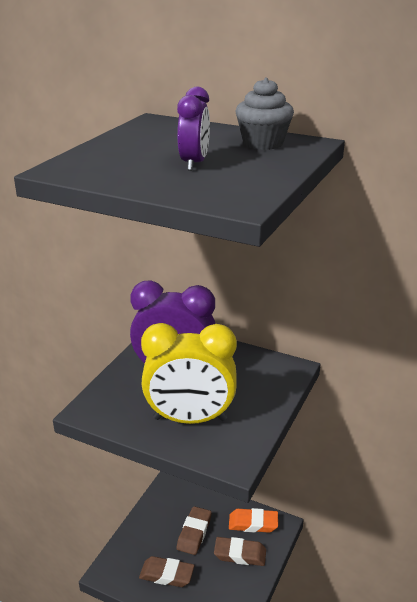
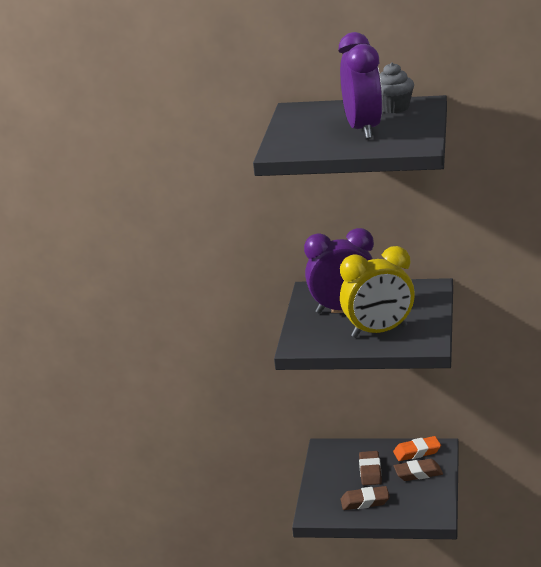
camera: 15 degrees left, 5 degrees down
purple clock [177,87,210,171] -> purple clock [339,32,383,139], size x1.86

